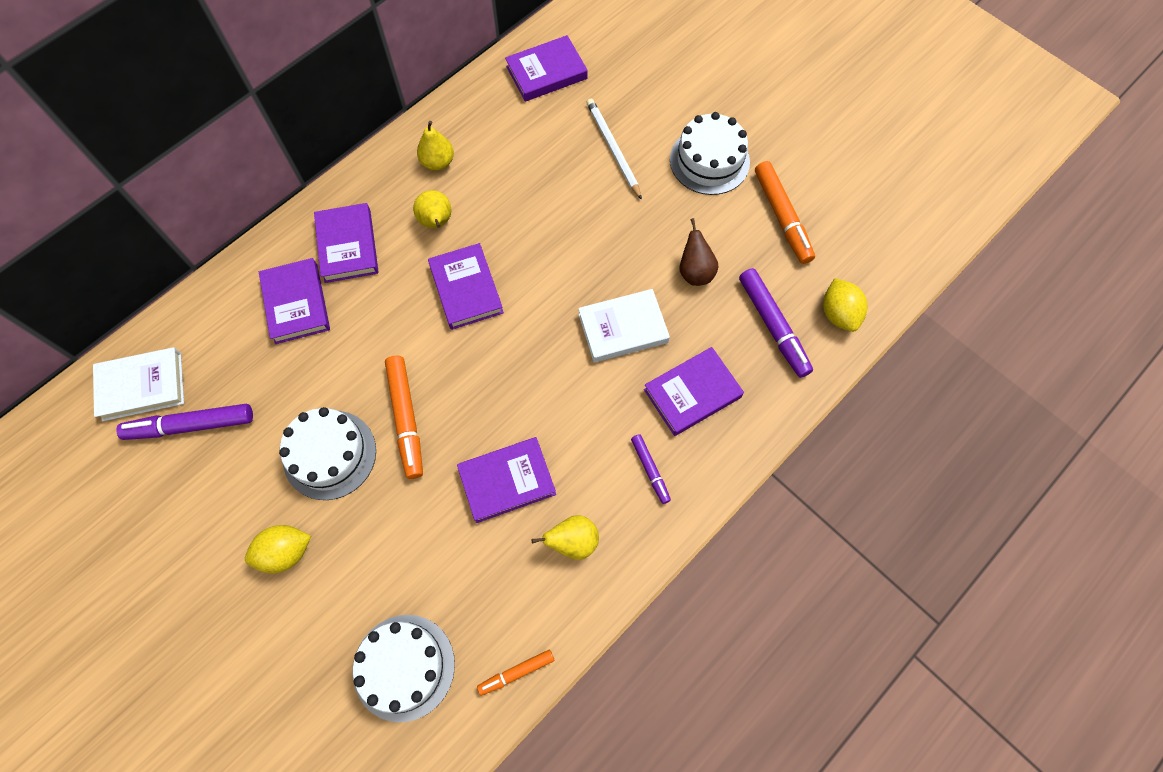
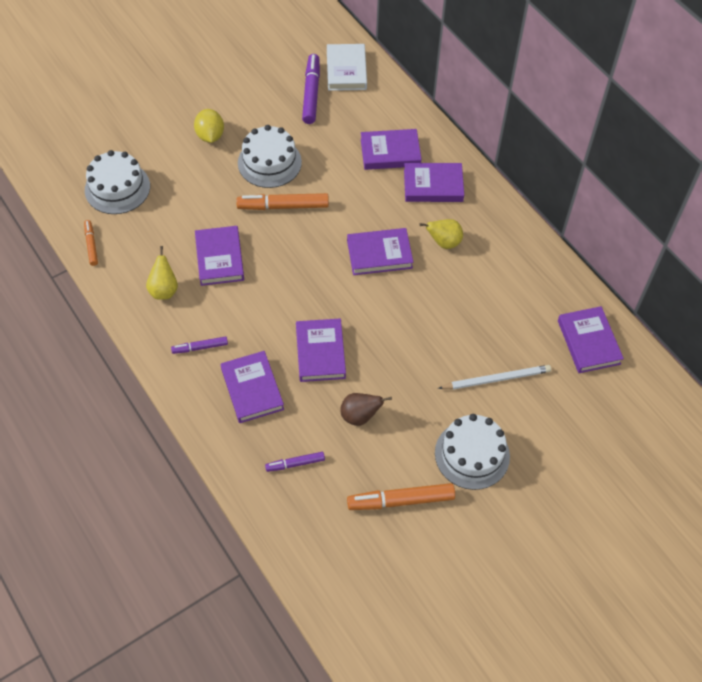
camera: 100 degrees right, 10 degrees down
yellow pear [417,121,454,171] -> none
white book [578,289,670,363] -> purple book [296,318,346,382]
purple marker [739,268,813,378] -> purple marker [265,452,325,472], size x0.57
yellow lemon [823,278,867,332] -> none

